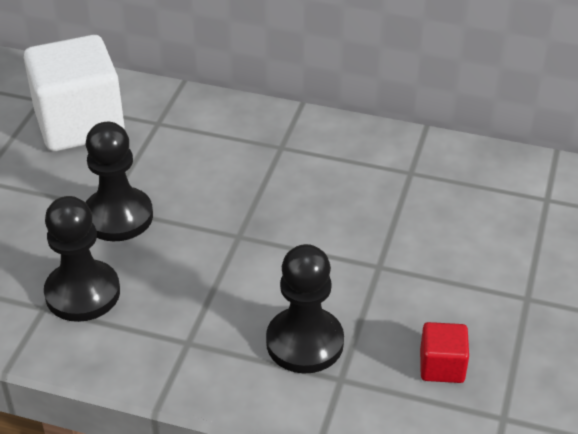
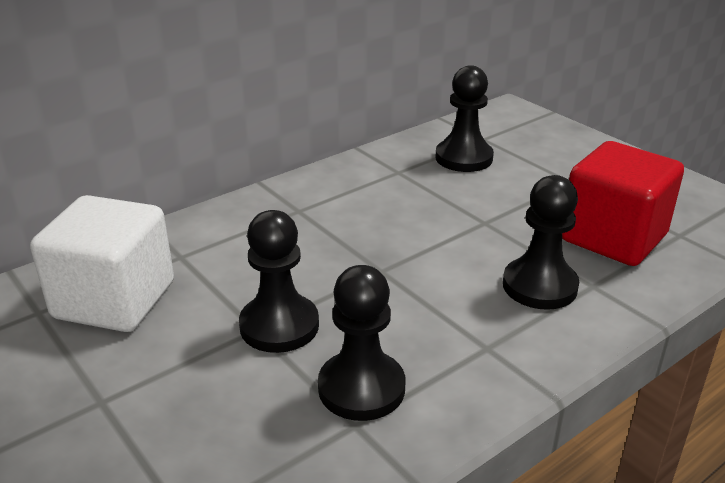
camera: 55 degrees left, 10 degrees down
red cube [420,322,469,383] -> red cube [562,141,684,266], size x2.24
none -> black pawn [436,65,494,172]

